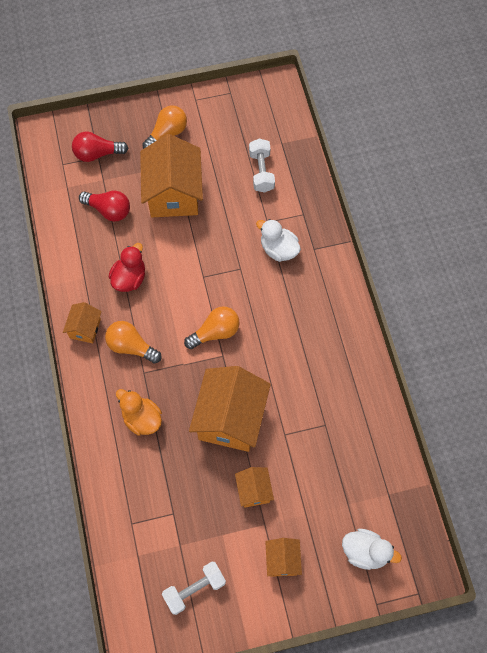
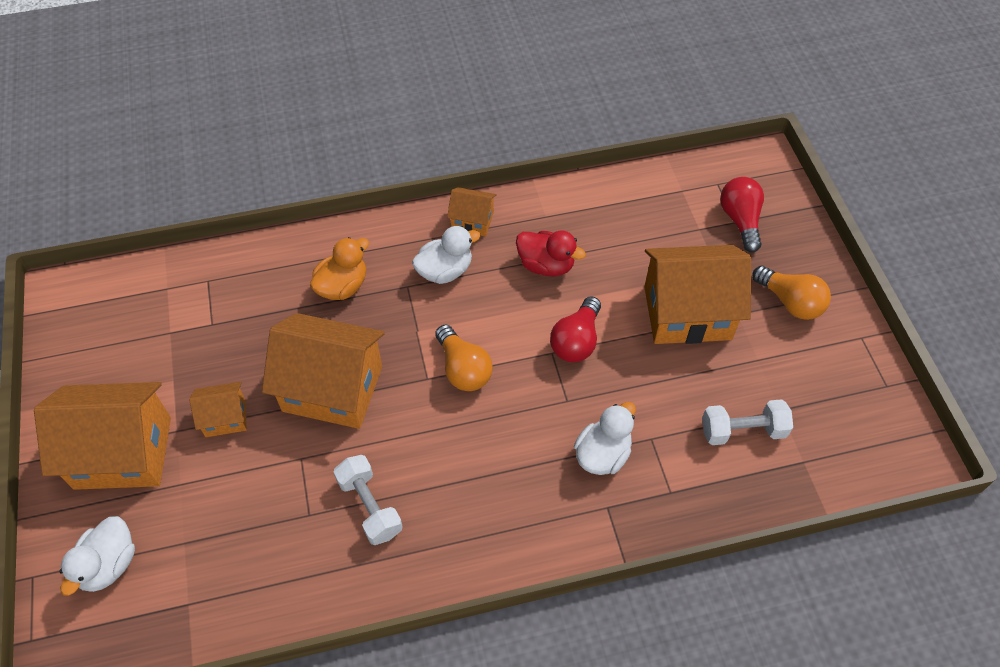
camera: 90 degrees right, 10 degrees down
red light bulb [79,191,130,222] -> red light bulb moved to [550,296,601,362]
orange light bulb [105,321,162,364] -> white duck [412,226,480,284]
white dumbbell [162,562,226,615] -> white dumbbell moved to [334,455,403,545]
orange house [265,538,302,577] -> orange house [34,382,171,490], size x2.04

